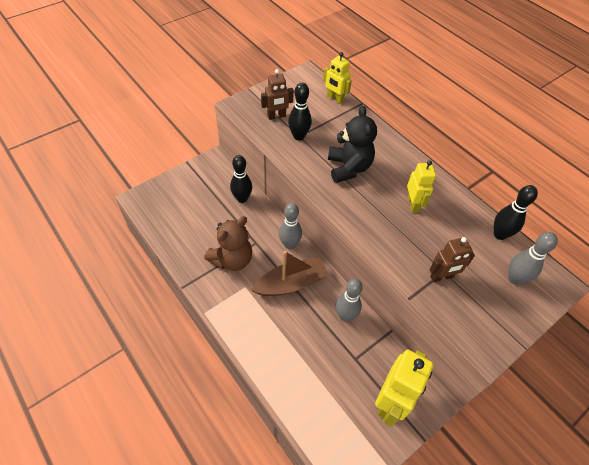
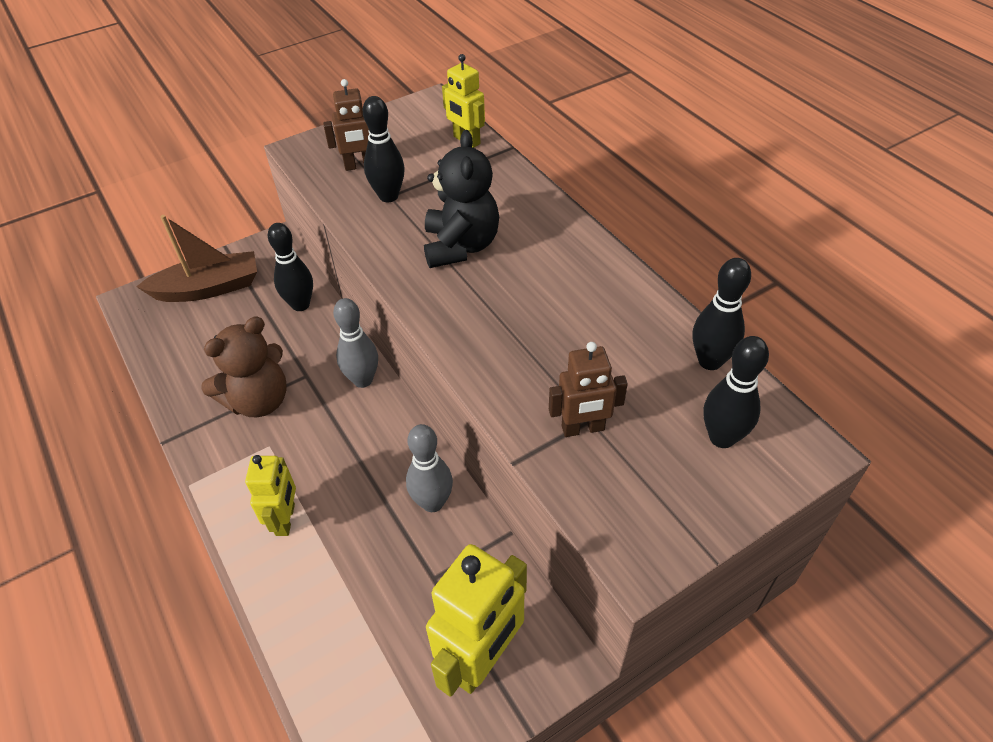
camera: 10 degrees right, 5 degrees down
brown boat [251,251,329,296] -> brown boat moved to [136,215,257,302]
yellow robot [407,160,436,212] -> yellow robot moved to [245,455,296,536]
grey bowling pin [508,232,558,285] -> black bowling pin [703,336,769,448]

